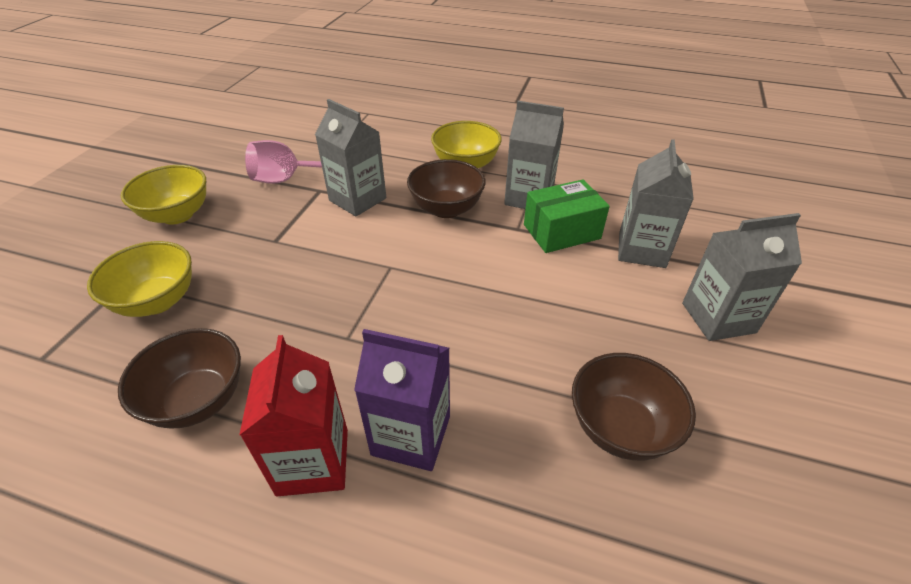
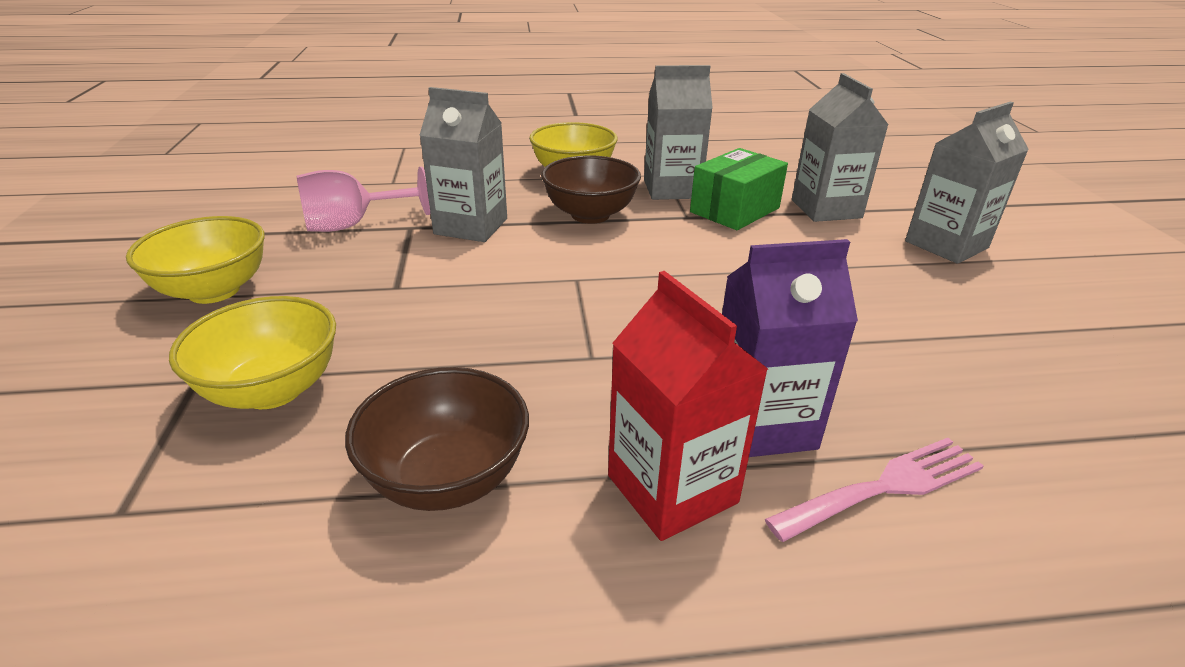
camera: 25 degrees left, 10 degrees down
brown bowl [572,353,696,460] -> none
none -> pink fork [765,438,984,542]

